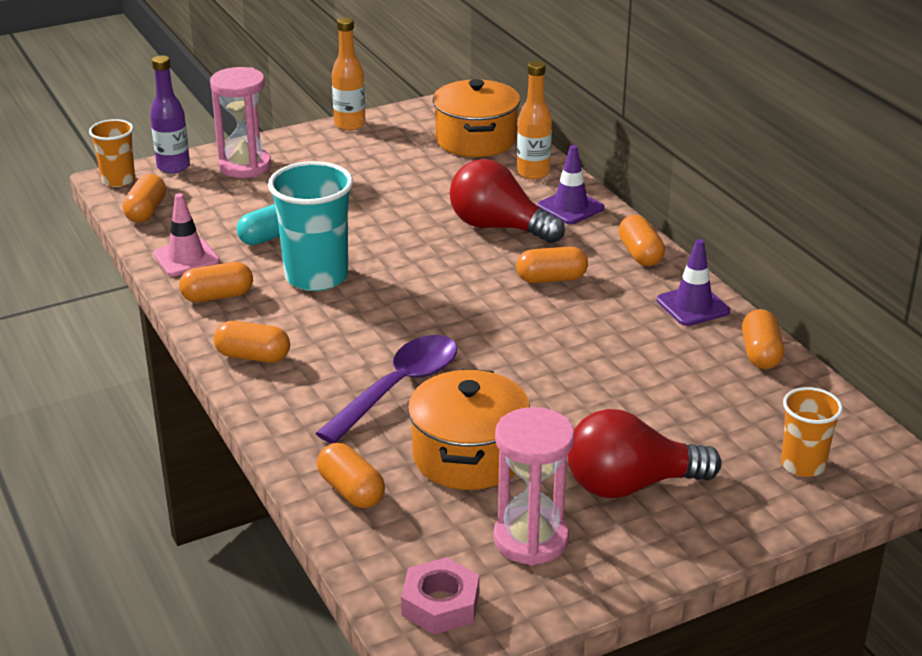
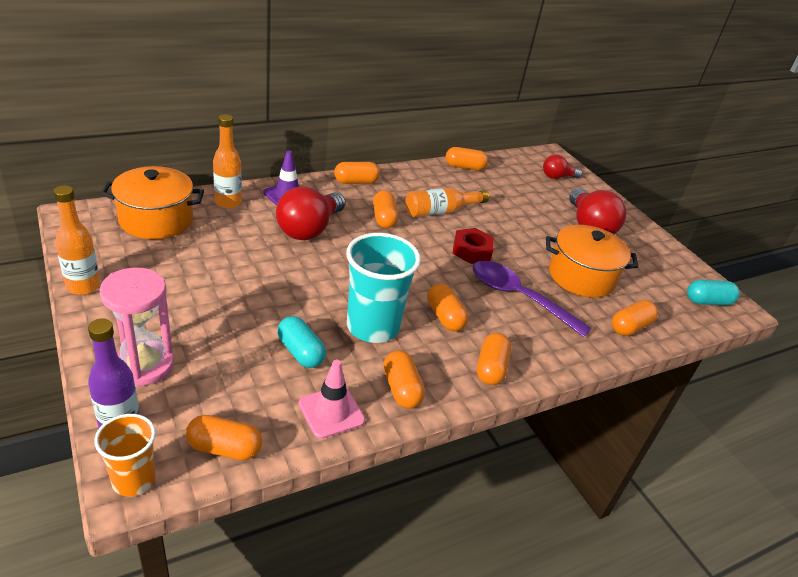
camera: 95 degrees left, 5 degrees up
pink nut [401,557,479,635] -> turquoise capsule [687,280,740,305]
pink hourglass [493,407,574,566] -> none
purple traffic cone [657,239,730,326] -> none
orange cup [781,387,843,477] -> red light bulb [543,154,582,179]
none -> orange bottle [405,188,489,217]
none -> orange capsule [427,284,468,331]
none -> red nut [452,228,494,264]

